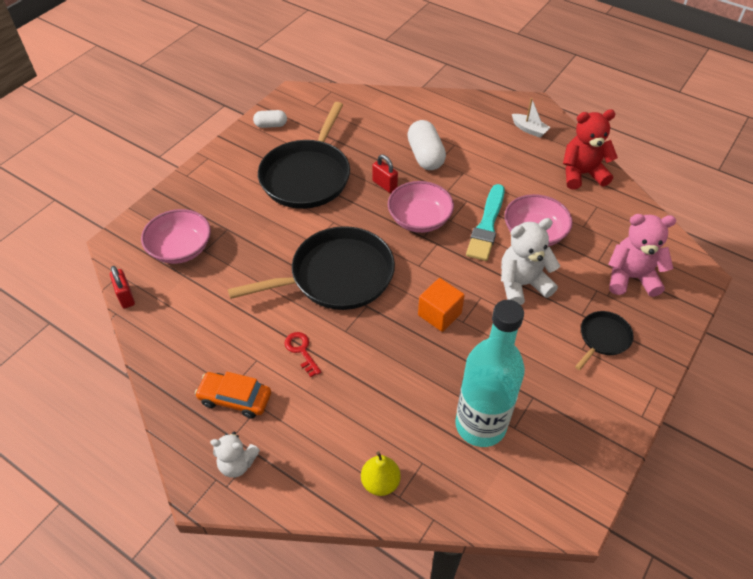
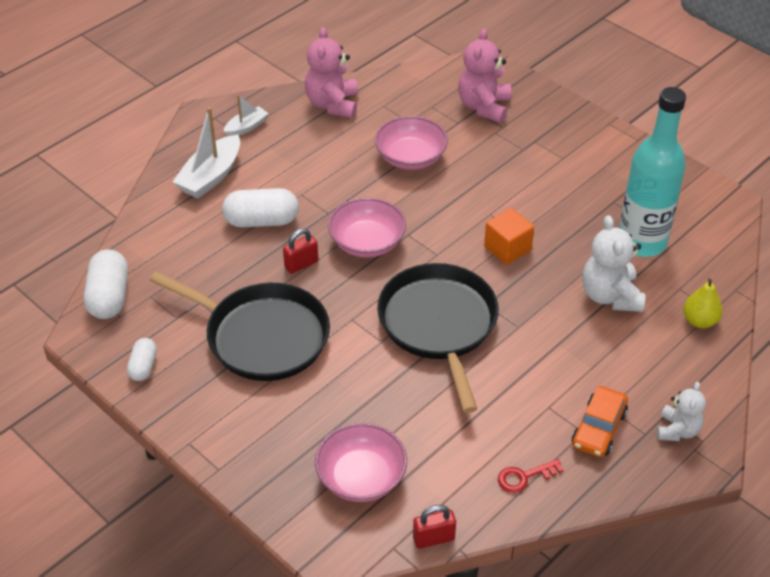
camera: 80 degrees left, 5 degrees down
red key [284,332,321,377] -> red key moved to [498,459,564,493]
turquoise brush [466,184,505,261] -> none
white teddy bear [501,218,560,305] -> white teddy bear moved to [582,215,645,312]
red teddy bear [563,109,618,190] -> pink teddy bear [305,27,358,118]
black pan [575,311,634,370] -> none
none -> white capsule [84,249,128,319]
none -> white boat [173,107,240,199]

